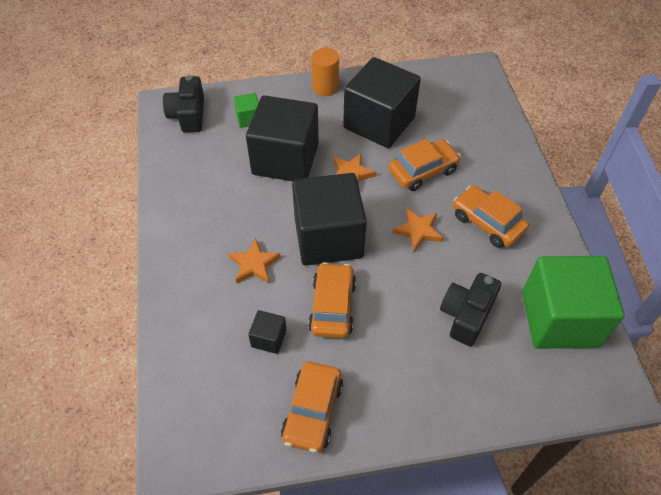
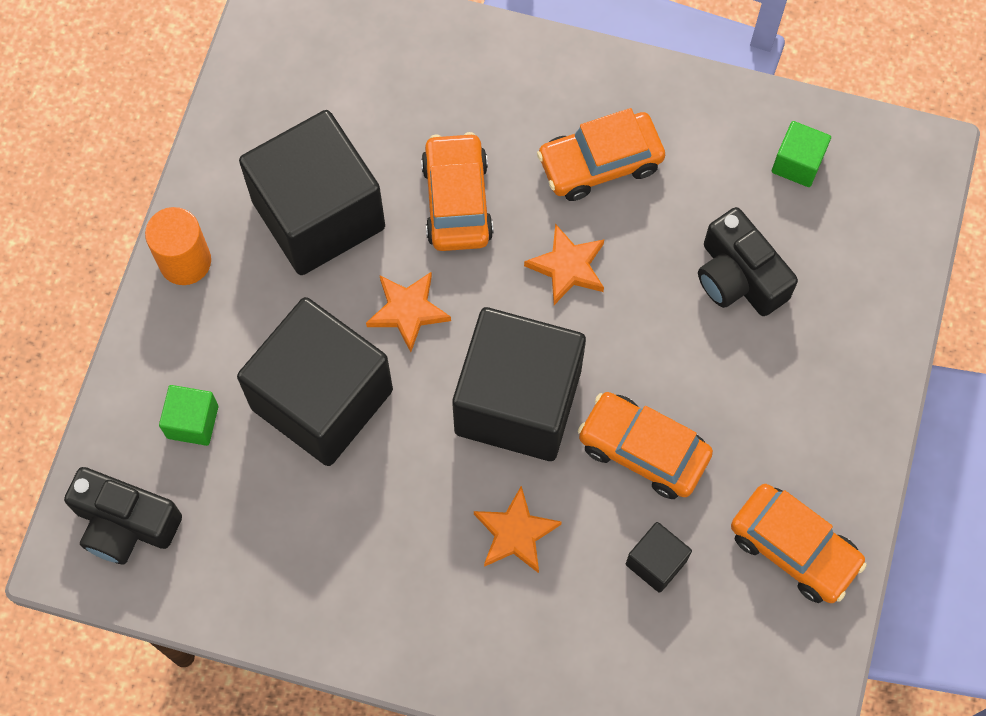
camera: 65 degrees left, 15 degrees up
green cube [522,256,625,349] -> green cube [772,121,831,187], size x0.42

